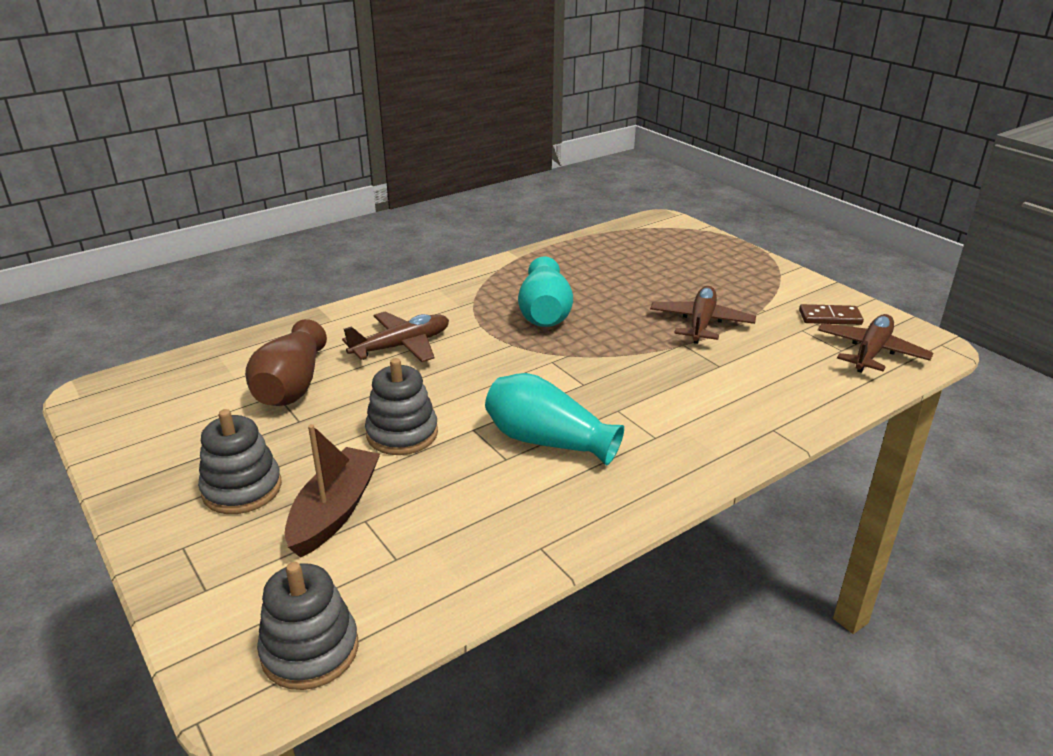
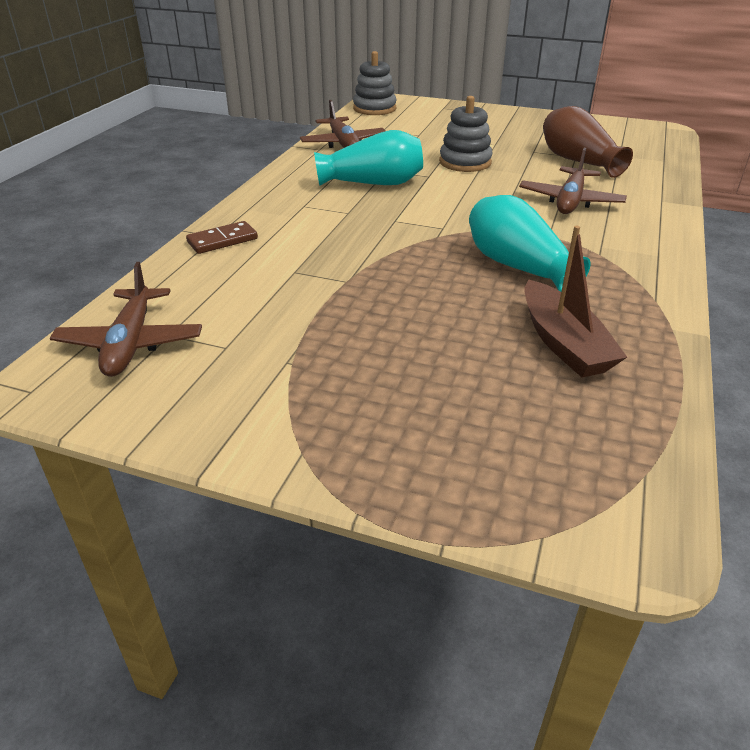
camera: 145 degrees right, 5 degrees up
grey stacking toy [198,409,282,514] -> none
brown boat [285,424,380,558] -> brown boat moved to [525,226,627,377]
brown plane [650,286,756,344] -> brown plane moved to [300,100,385,148]
brown domino [799,304,864,325] -> brown domino moved to [186,221,258,254]

